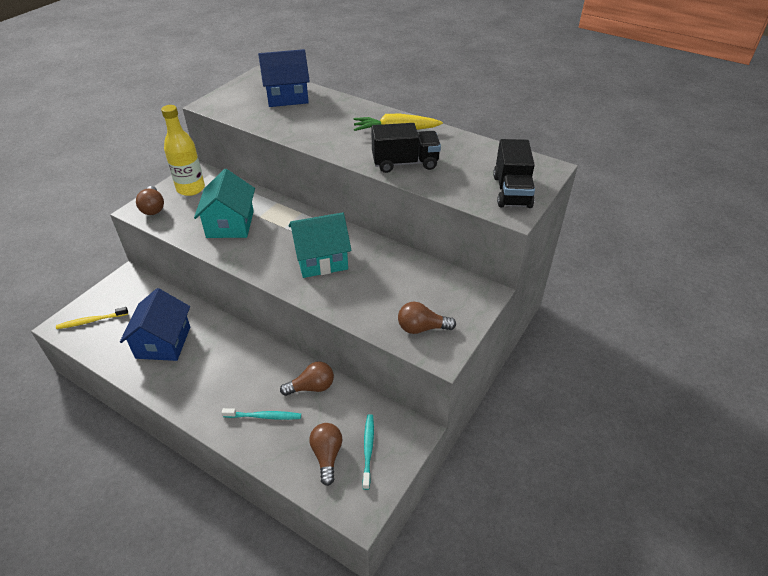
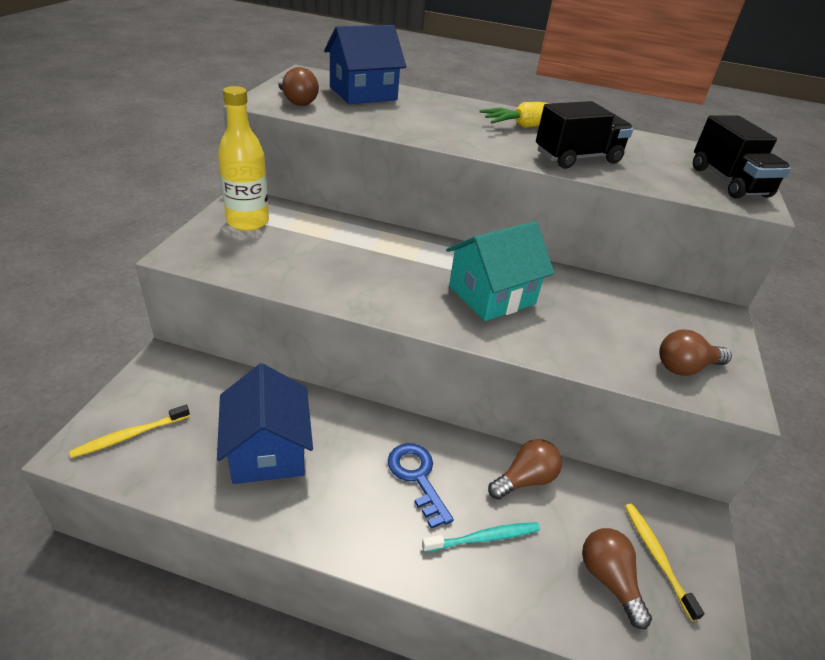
camera: 20 degrees left, 5 degrees down
brown light bulb [136,186,164,215] -> brown light bulb moved to [278,67,319,106]
turquoise house [194,169,255,238] -> none
turquoise toothbrush [363,414,374,490] -> yellow toothbrush [625,504,705,621]
none -> blue key [388,443,454,529]

